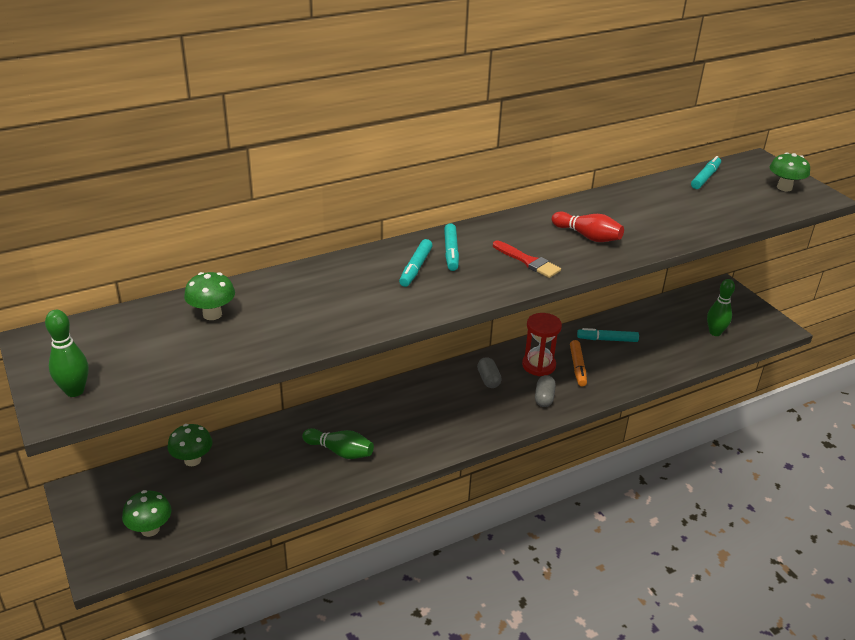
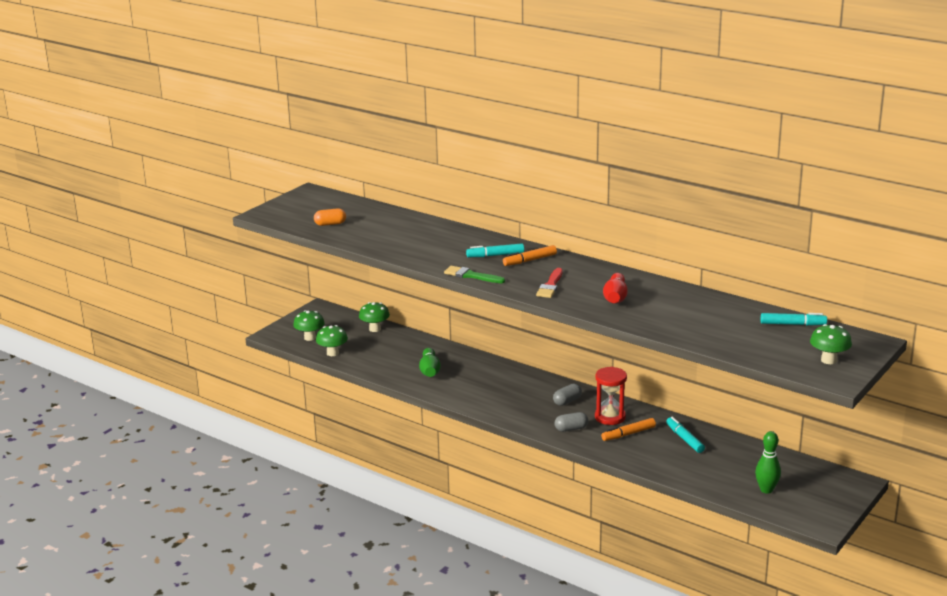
camera: 65 degrees right, 10 degrees down
green bowling pin [45,310,89,397] -> none
green mushroom [184,272,235,320] -> green mushroom moved to [316,325,348,356]
turquoise marker [444,223,459,271] -> orange marker [503,245,557,266]
none -> orange capsule [314,208,346,226]
none -> green brush [444,266,505,283]

